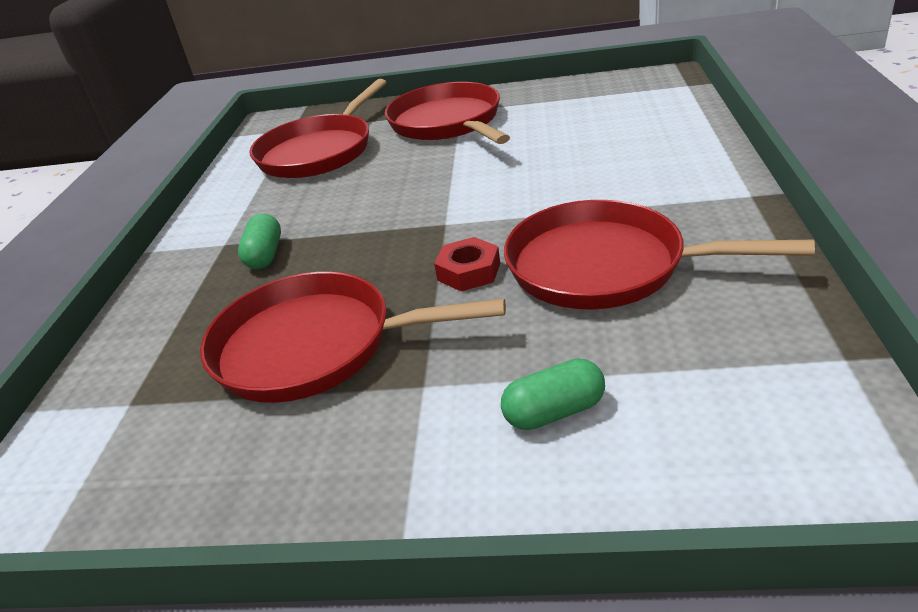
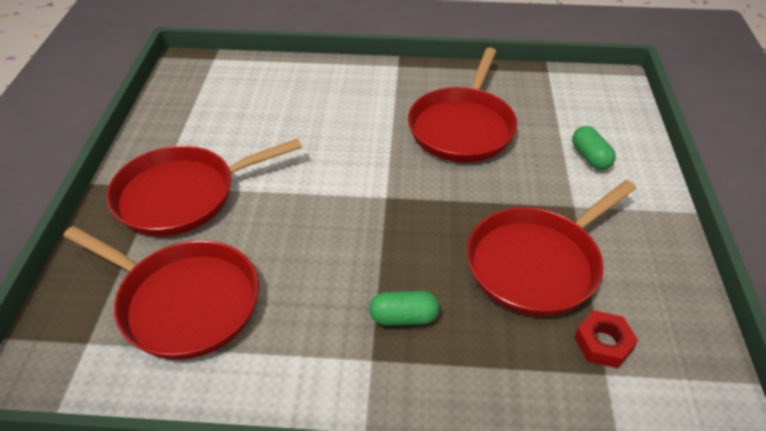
camera: 95 degrees left, 10 degrees up
red pan [200,272,506,403] -> red pan turned 45 degrees clockwise [467,180,636,316]
red nut [434,237,500,291] -> red nut moved to [574,311,638,368]

